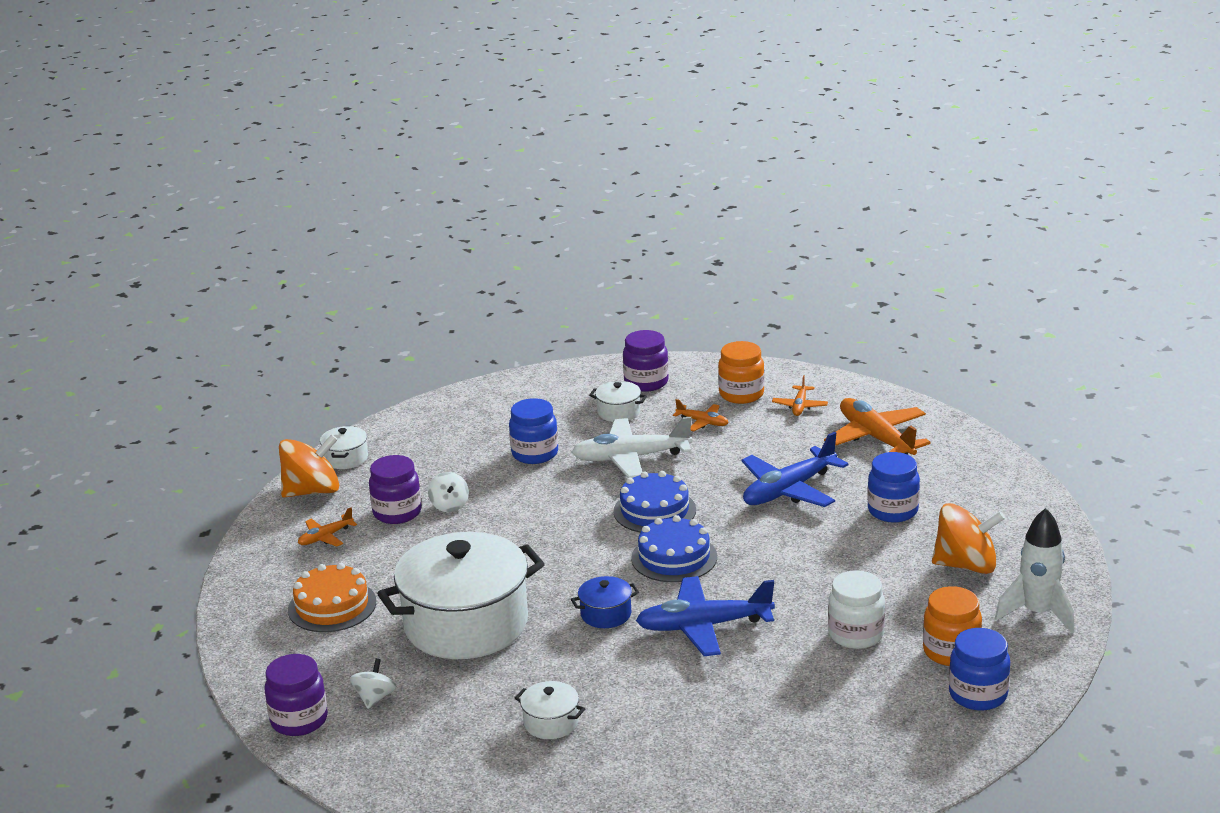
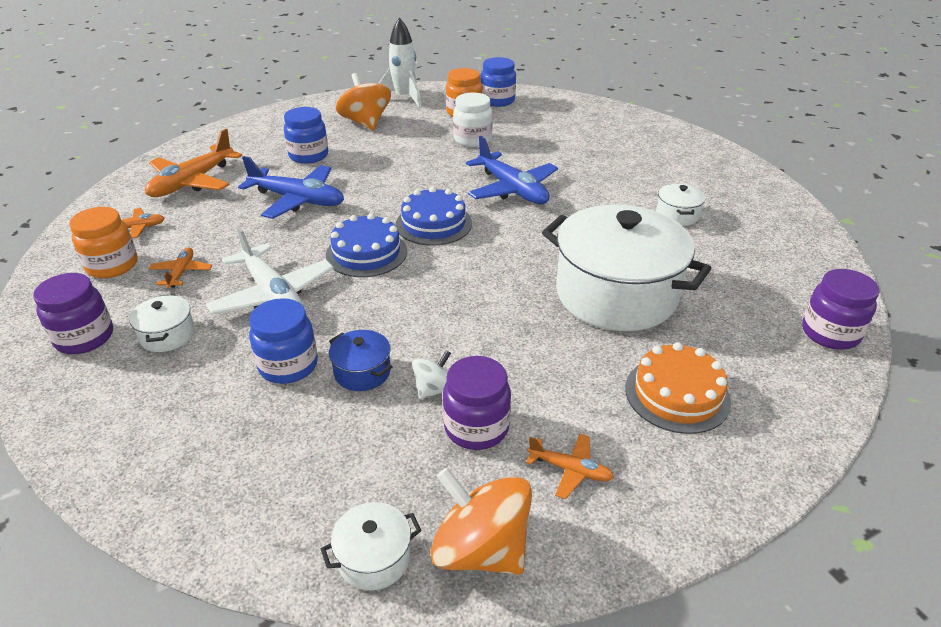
camera: 120 degrees left, 10 degrees up
white spinning top [350,658,397,709] -> none
blue pot [571,576,639,628] -> blue pot moved to [329,330,393,391]

